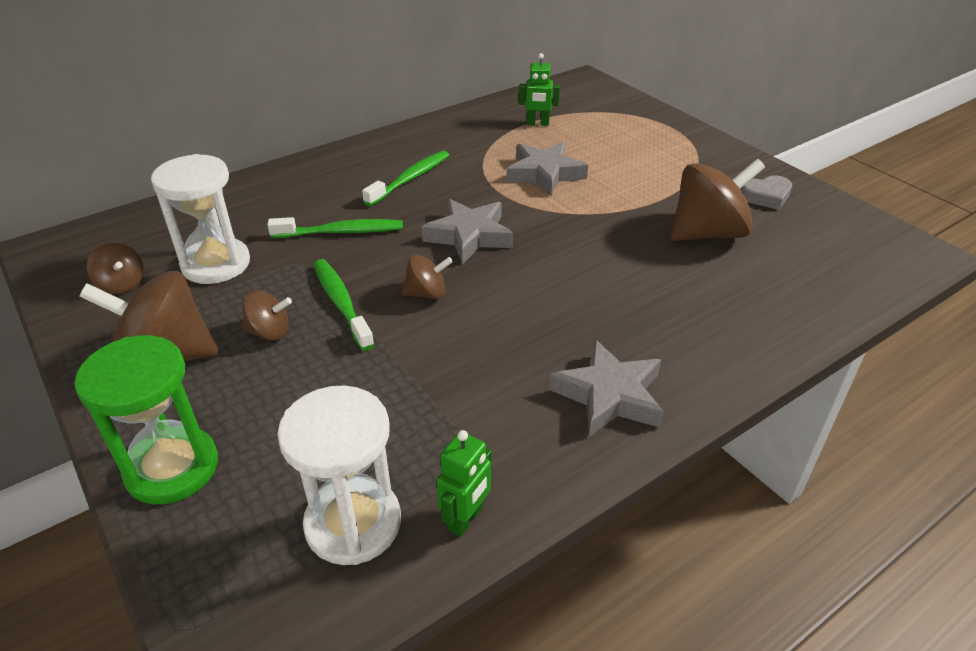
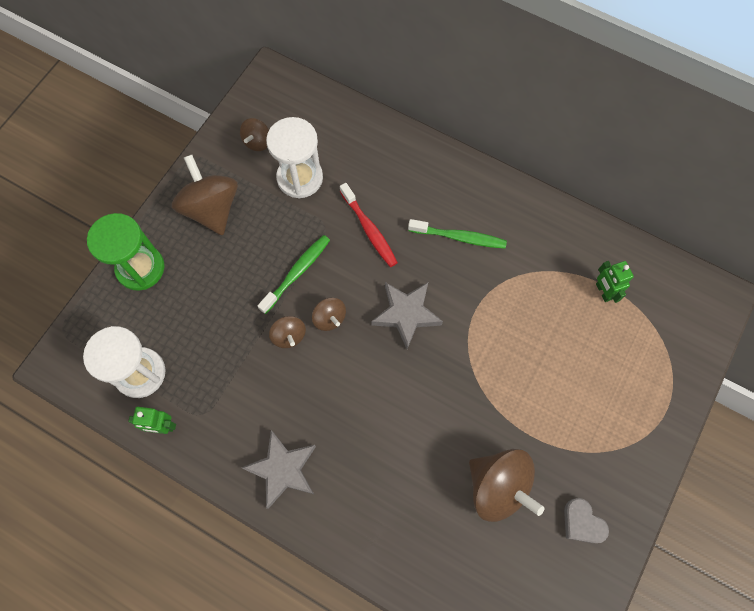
camera: 65 degrees right, 30 degrees up
brown spinning top [242,291,292,341] -> brown spinning top moved to [269,316,306,348]
green toothbrush [267,217,403,238] -> red toothbrush [340,183,398,267]
grey star [506,142,588,196] -> none

